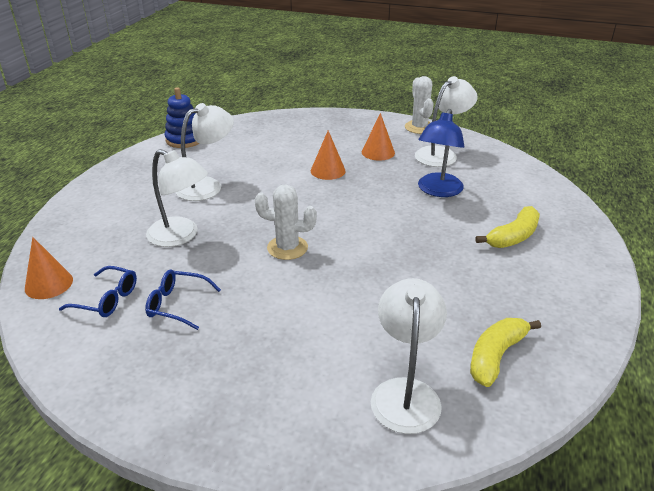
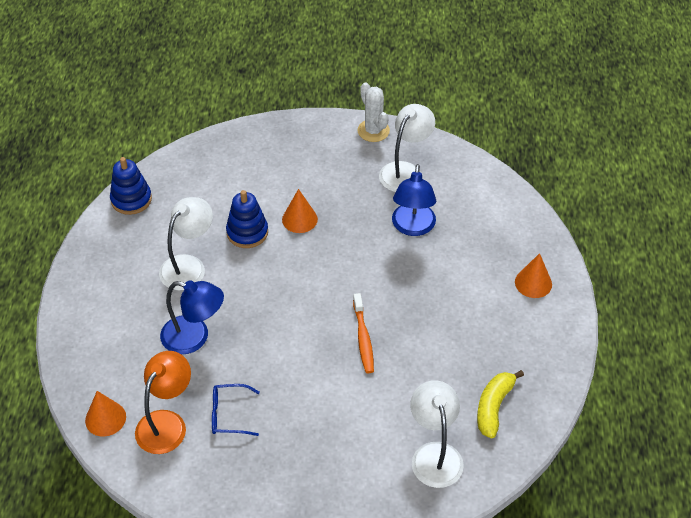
camera: 15 degrees left, 15 degrees up
blue glasses [59,266,137,317] -> orange lamp [135,351,191,454]
white lamp [146,149,208,247] -> blue lamp [160,280,224,354]
white cactus [255,184,317,260] -> none
orange cone [362,113,395,161] -> orange cone moved to [515,253,552,298]
yellow banana [476,206,540,248] -> none
none -> blue stacking toy [226,190,268,248]
none -> orange toothbrush [353,293,374,374]

